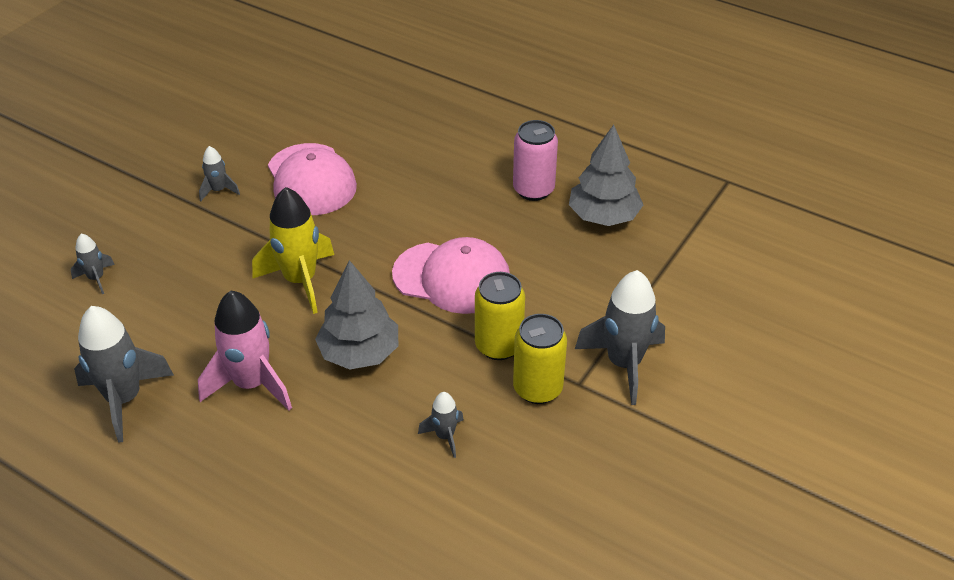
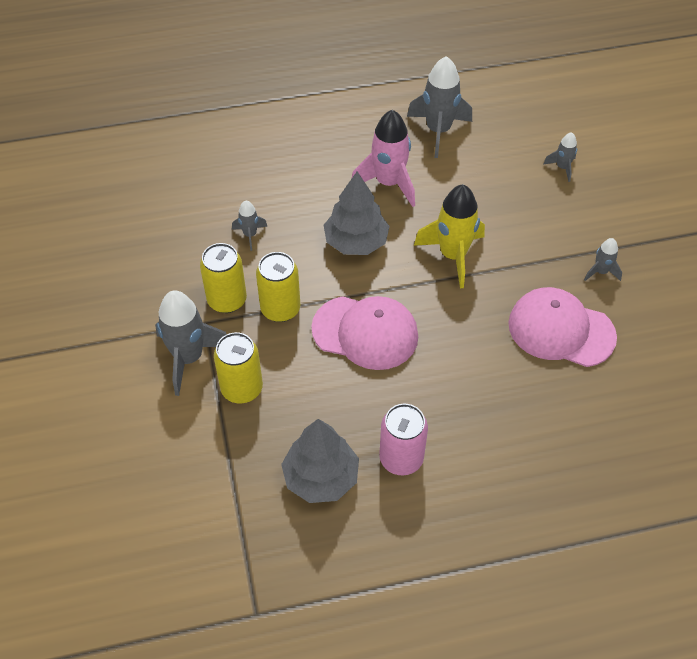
camera: 135 degrees right, 10 degrees up
pink cap [392,237,510,314] -> pink cap turned 135 degrees counterclockwise [311,296,418,370]
none -> yellow can [214,332,263,403]

